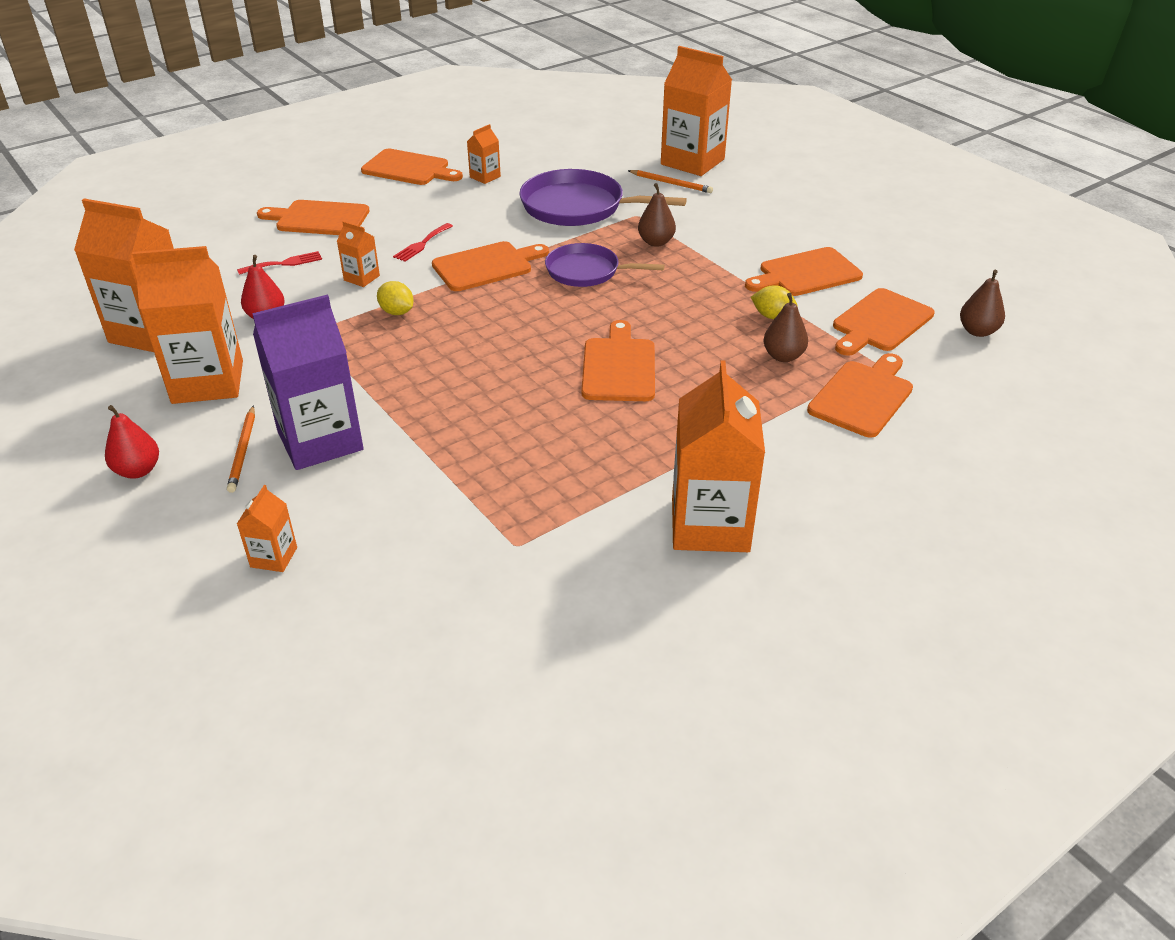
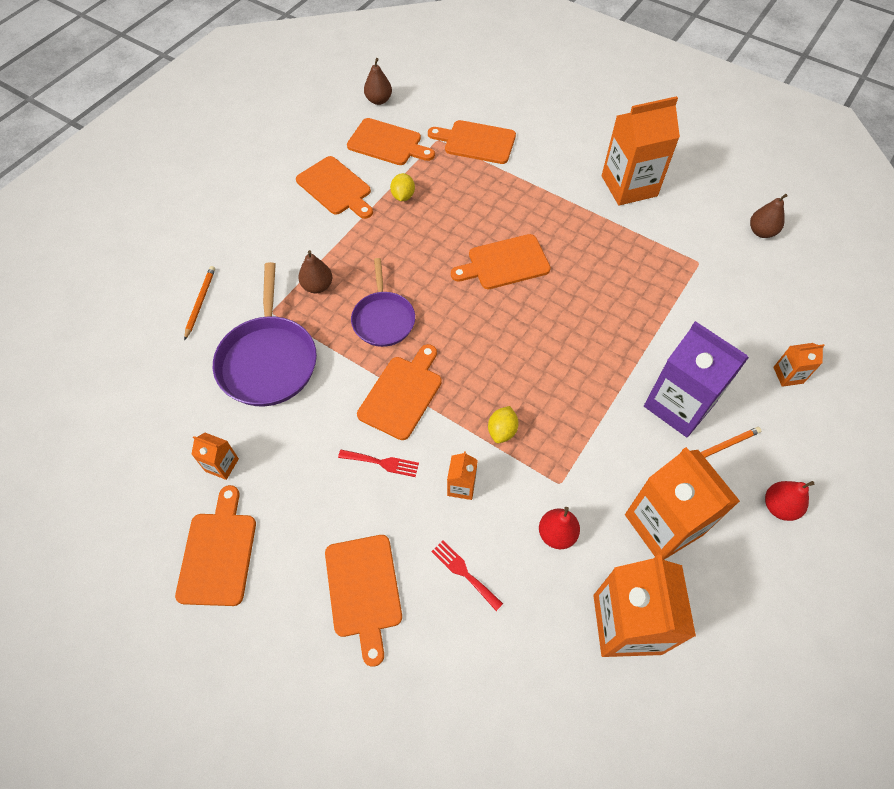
camera: 110 degrees left, 20 degrees up
orange cutting board [432,241,549,291] -> orange cutting board turned 75 degrees clockwise [357,344,442,440]
orange carton [661,46,732,176] -> none
brown pear [763,293,808,362] -> brown pear moved to [750,194,787,238]

